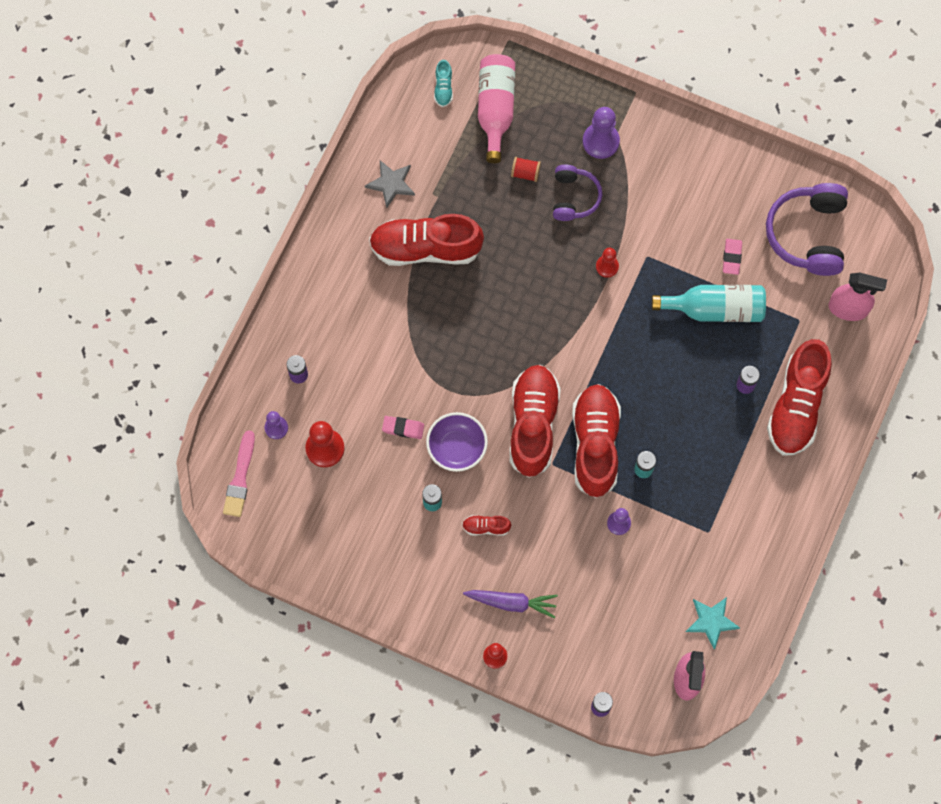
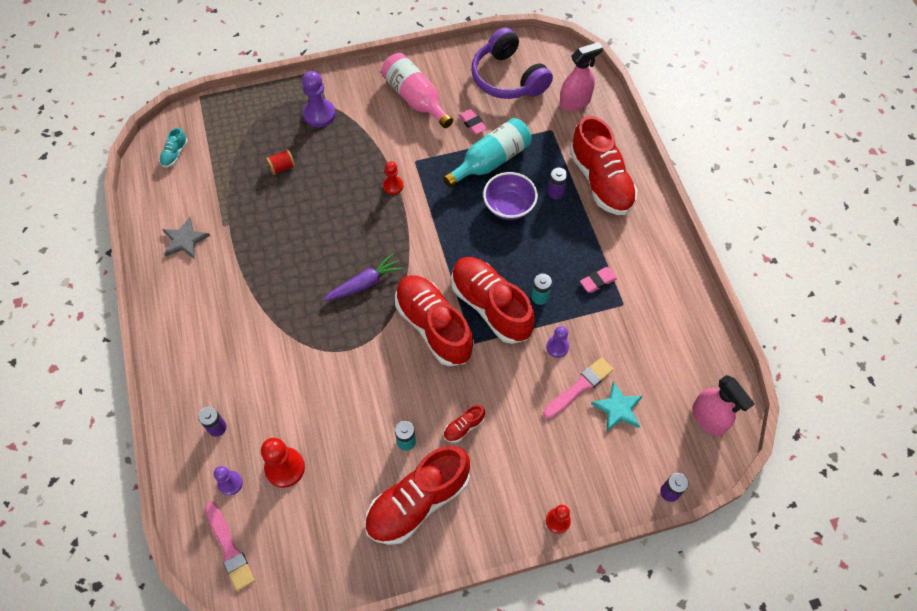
camera: 40 degrees left, 10 degrees down
red shoe [369,214,484,266] -> red shoe moved to [364,445,470,545]
pink eraser [382,416,424,439] -> pink eraser moved to [580,267,618,293]
purple bowl [426,412,488,472] -> purple bowl moved to [483,172,538,220]
turquoise shoe [434,60,453,107] -> turquoise shoe turned 60 degrees clockwise [159,128,188,167]
purple carrot [463,590,558,618] -> purple carrot moved to [323,253,404,301]
pink bottle [478,54,515,163] -> pink bottle moved to [381,53,453,128]
purple headphones [553,165,602,221] -> none
turquoise star [686,597,740,650] -> turquoise star moved to [591,382,643,432]
none -> pink brush [543,357,613,419]

